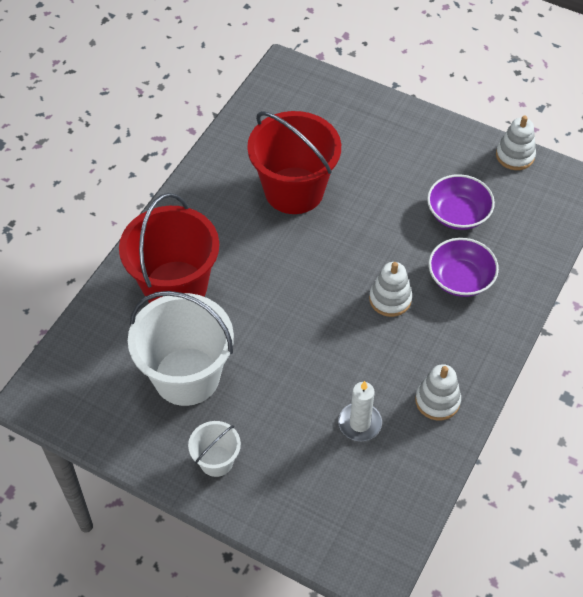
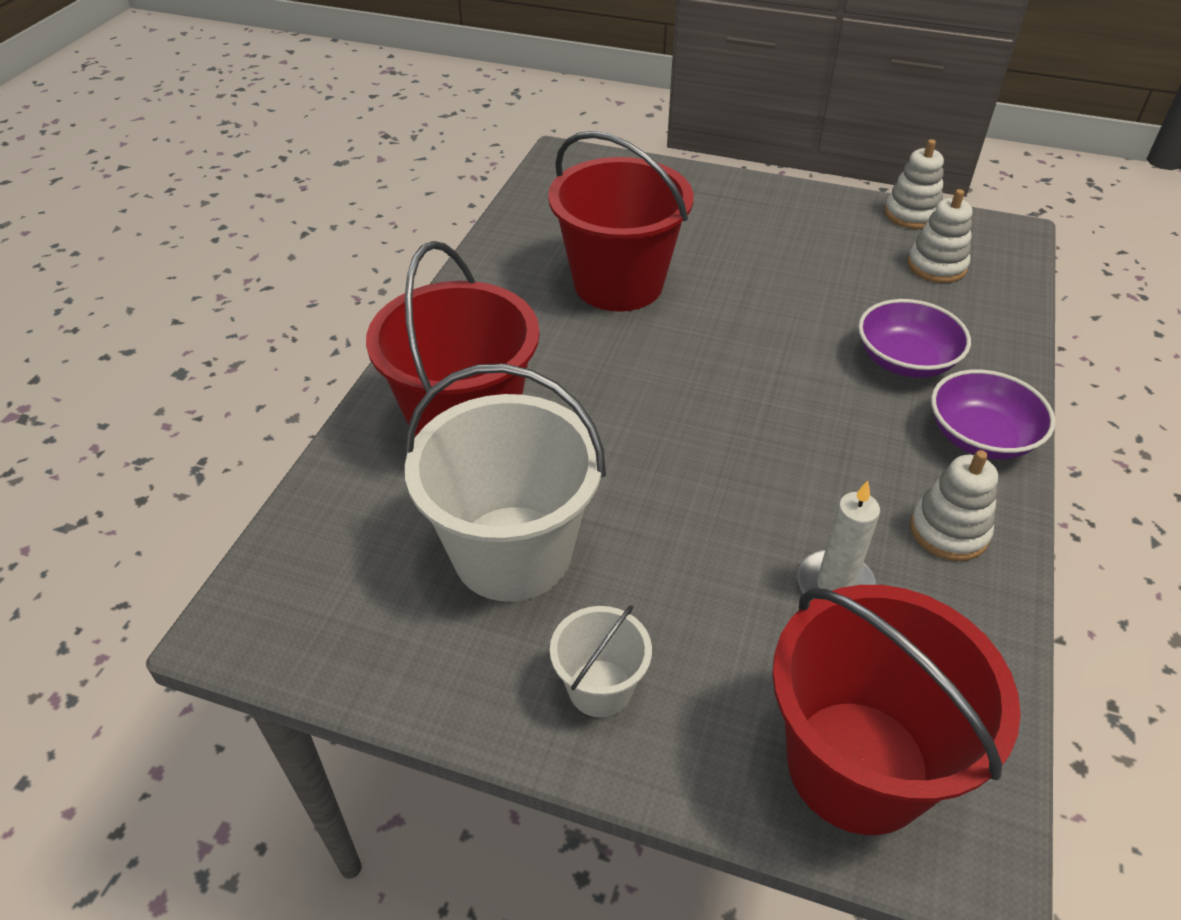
camera: 10 degrees left, 10 degrees down
white stacking toy [369,262,412,317] -> white stacking toy moved to [907,189,973,283]
purple bowl [427,174,495,230] -> purple bowl moved to [931,370,1055,459]
none -> red bucket [772,585,1021,835]

